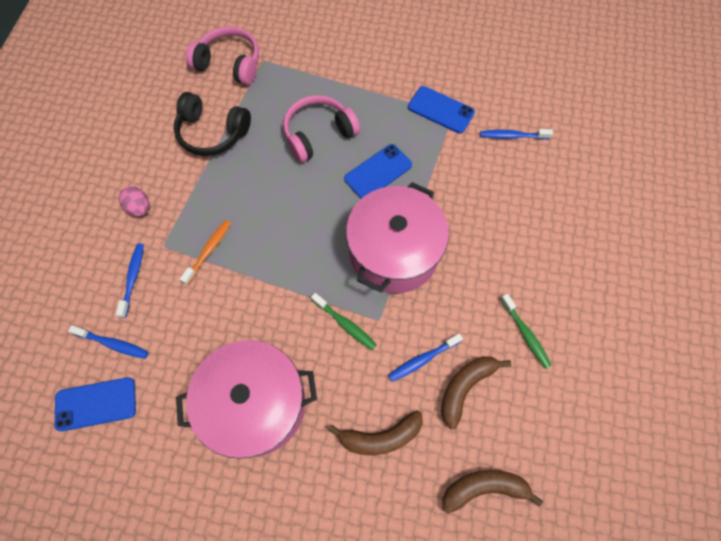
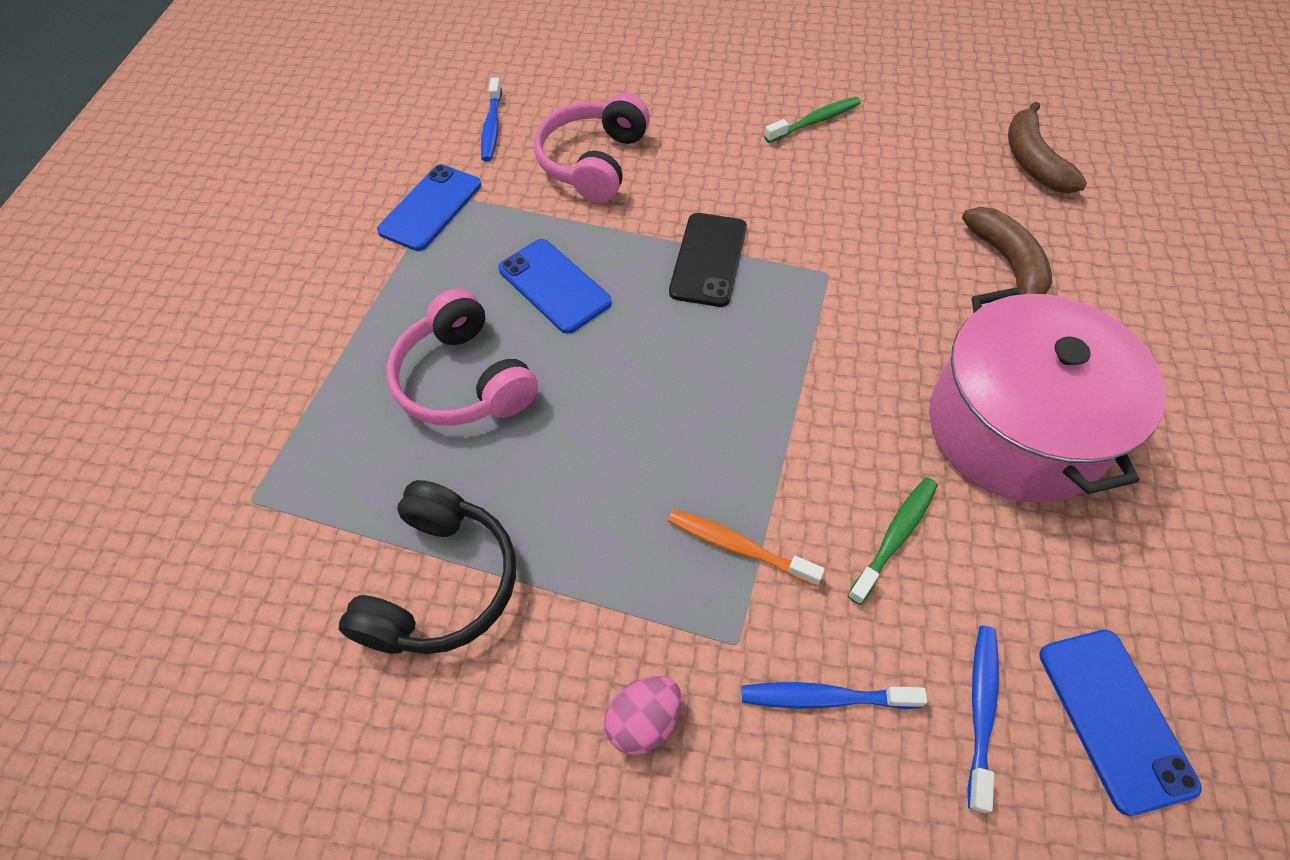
camera: 90 degrees left, 10 degrees down
pink headphones [186,26,259,85] -> pink headphones moved to [534,93,650,203]
green toothbrush [311,293,377,350] -> green toothbrush moved to [848,477,938,605]
pink pot [346,182,449,293] -> black phone [669,213,747,307]
blue toothbrush [388,334,463,382] -> none
brown banana [441,356,511,429] -> none

